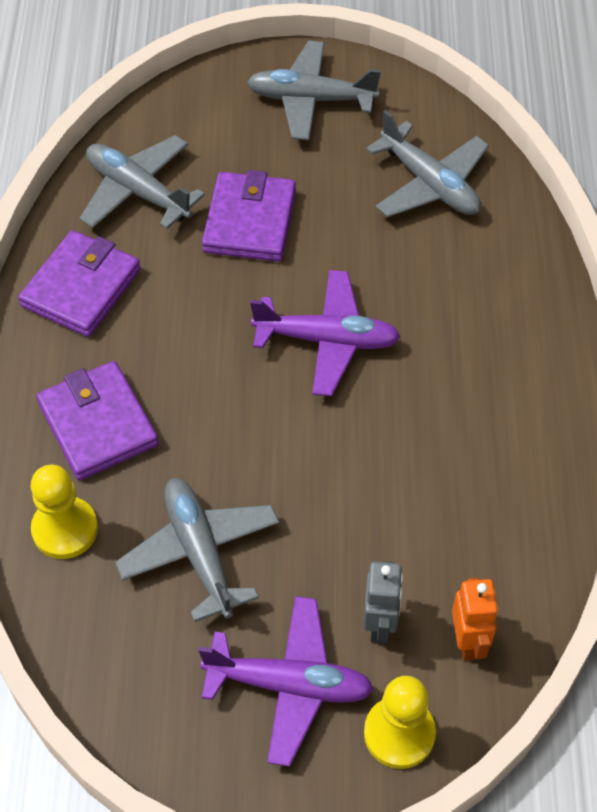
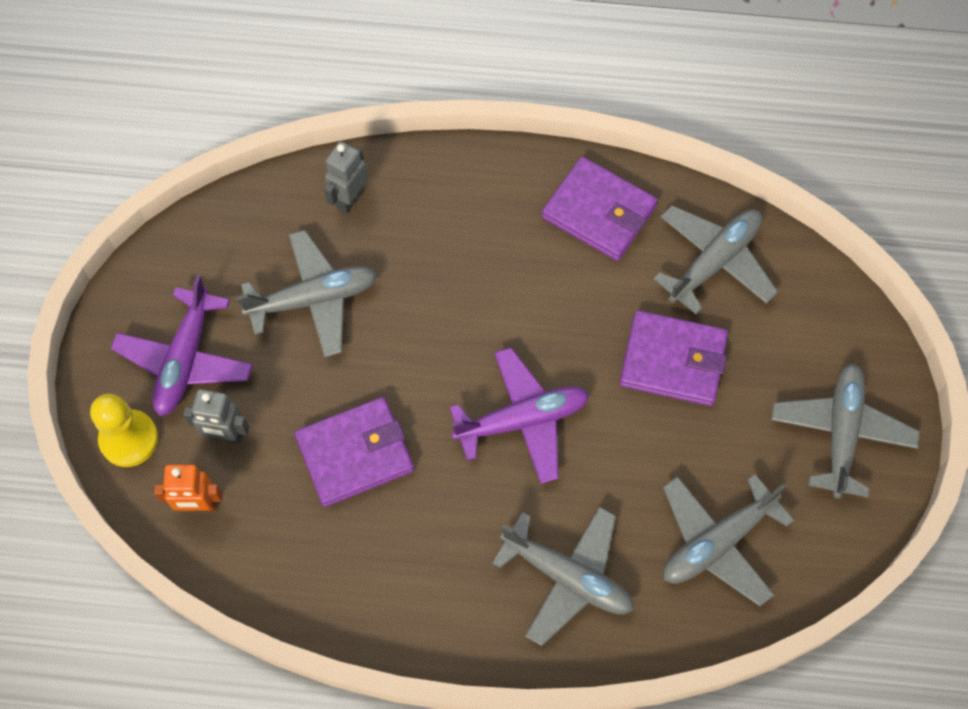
camera: 95 degrees right, 10 degrees up
yellow pawn [31,465,98,559] -> grey robot [324,141,368,214]
purple wallet [36,361,159,480] -> purple wallet moved to [295,397,414,507]
purple plane [250,270,401,397] -> purple plane turned 120 degrees counterclockwise [449,348,589,484]
none -> grey plane [492,506,634,646]

